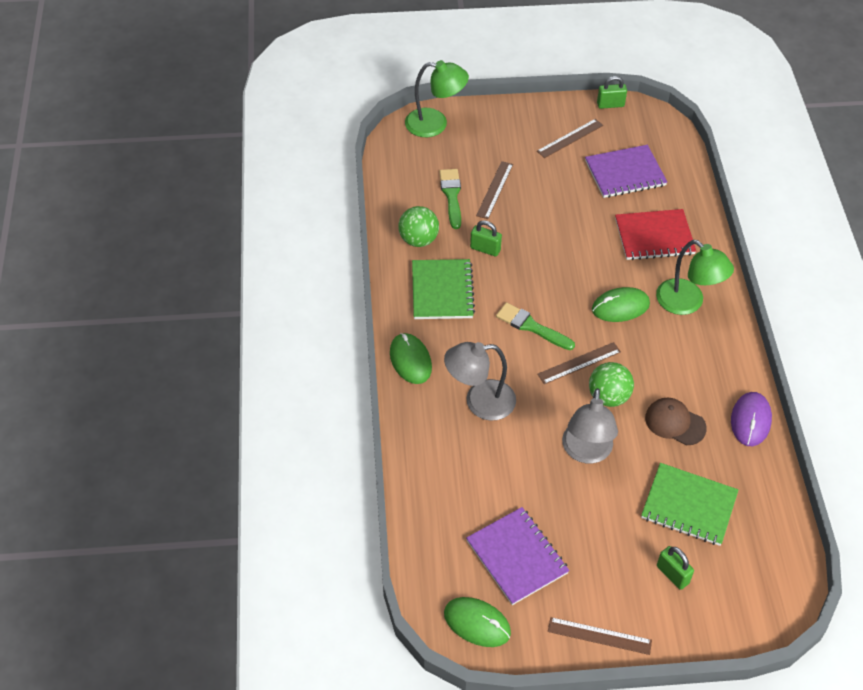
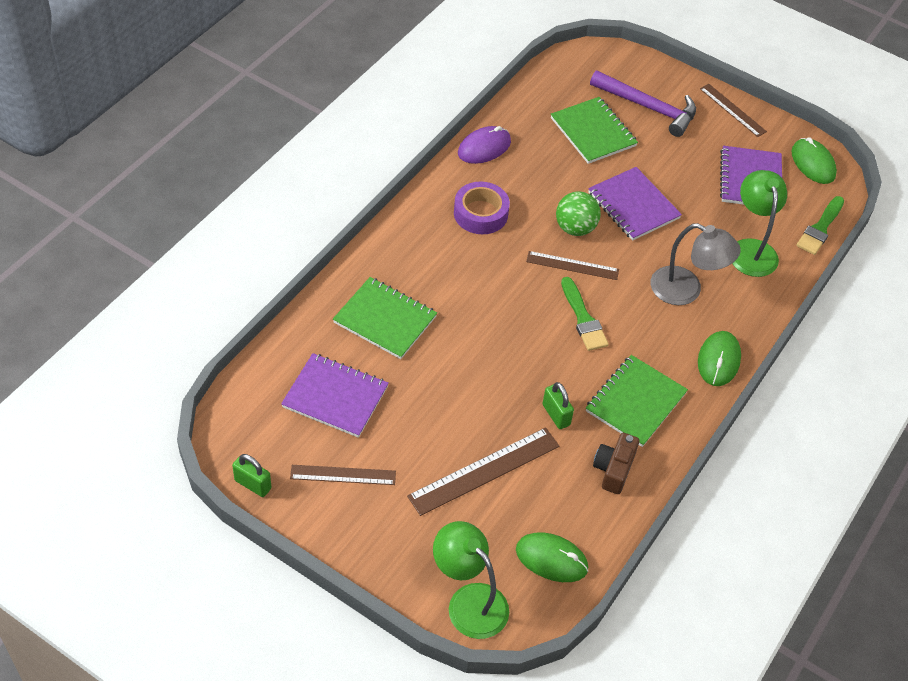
camera: 145 degrees left, 0 degrees up
green ball [398,206,439,247] -> brown camera [593,433,640,494]
green brush [439,169,461,229] -> green brush moved to [796,196,844,255]
brown ruler [476,161,513,219] -> brown ruler [407,427,559,516], size x1.58
grey lamp [562,388,618,463] -> purple notebook [588,167,682,241]
green mouse [592,287,650,322] -> green mouse moved to [516,533,588,582]
red notebook [615,209,696,260] -> green notebook [333,277,437,359]
brown cap [645,398,707,445] -> none
green lamp [656,240,734,315] -> green lamp moved to [732,170,787,277]
green padlock [657,546,694,590] -> purple hammer [590,70,696,137]
none -> purple tape [454,182,510,234]

